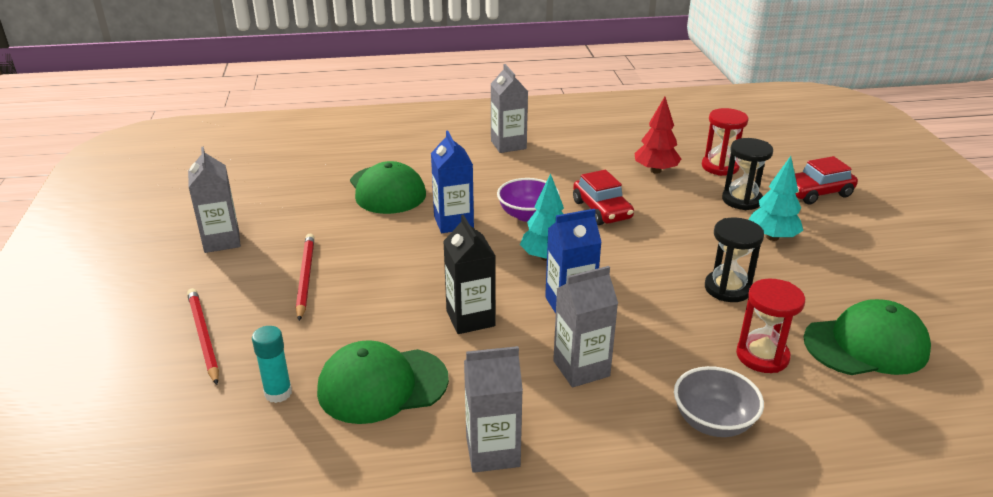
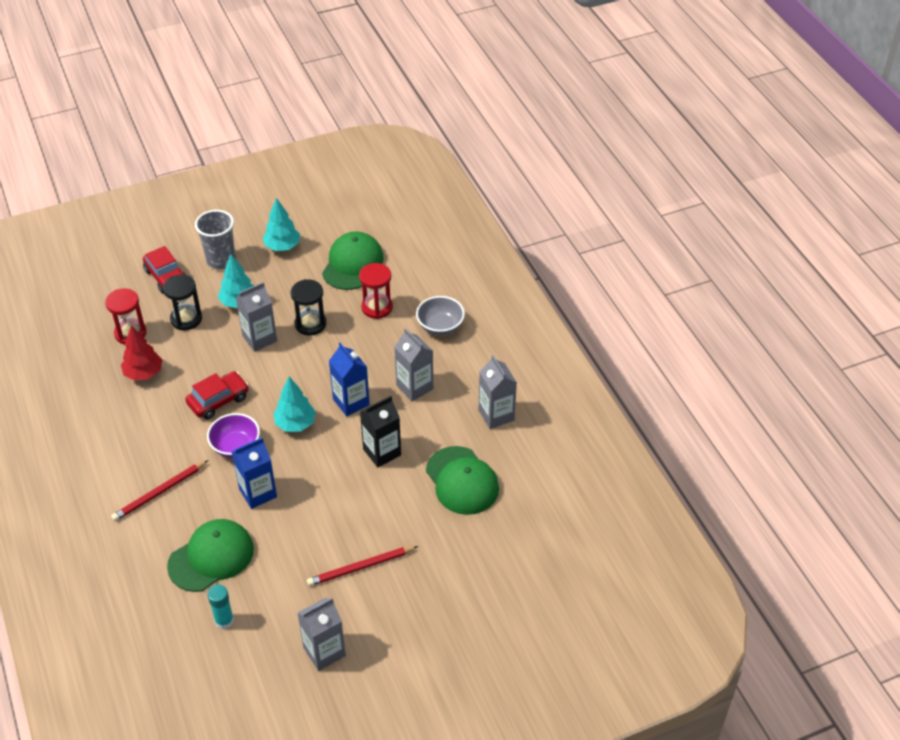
camera: 105 degrees left, 15 degrees up
red pencil [187,288,219,385] -> red pencil moved to [111,460,209,521]
turquoise glue stick [252,326,292,403] -> turquoise glue stick moved to [207,585,234,629]
grey carton [491,64,528,153] -> grey carton moved to [236,282,277,352]
green cap [803,299,931,375] -> green cap turned 45 degrees clockwise [322,231,383,290]
none -> grey cup [195,210,236,270]
none -> turquoise tree [263,198,300,251]

